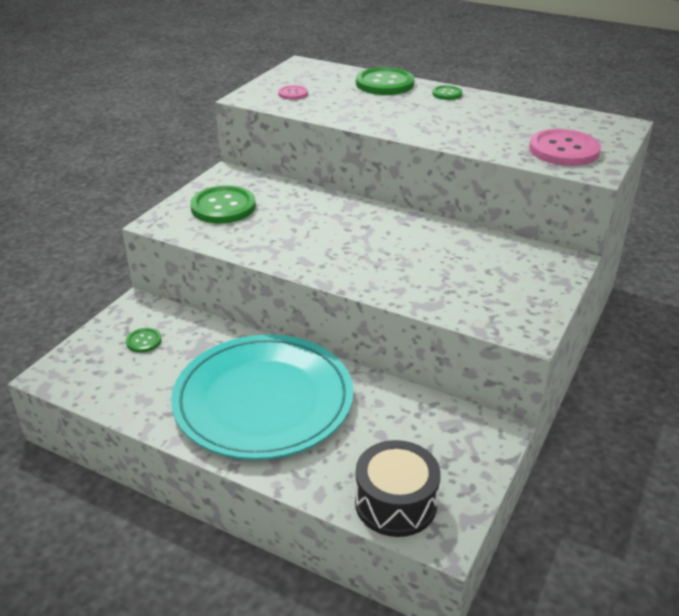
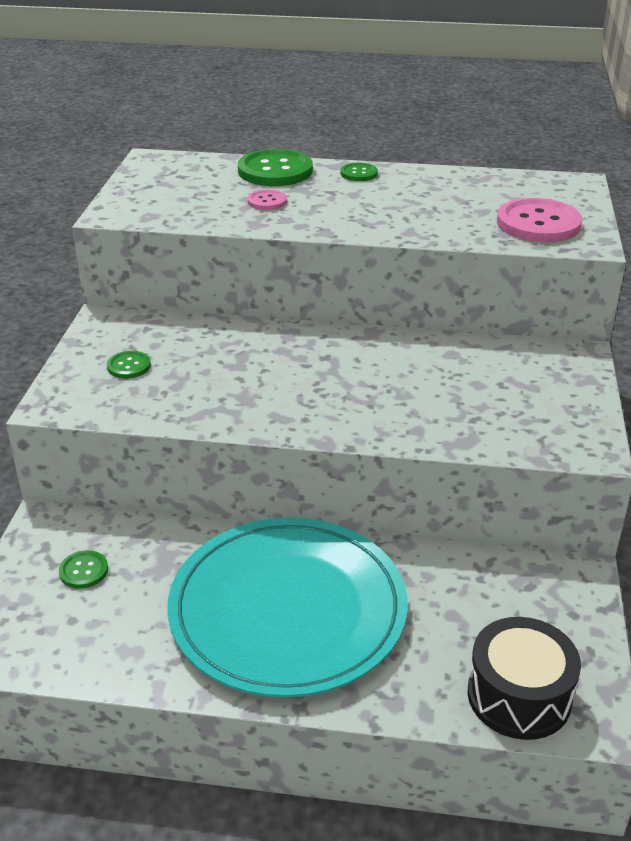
camera: 20 degrees left, 0 degrees up
green button [190,185,256,224] -> green button [107,351,151,378], size x0.50
pink button [278,85,308,100] -> pink button moved to [247,190,287,210]

